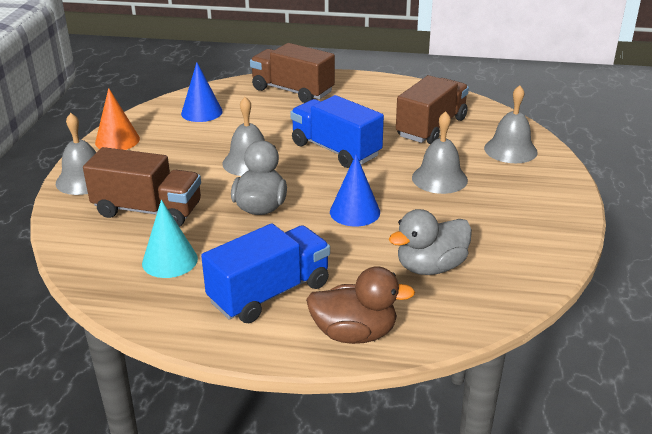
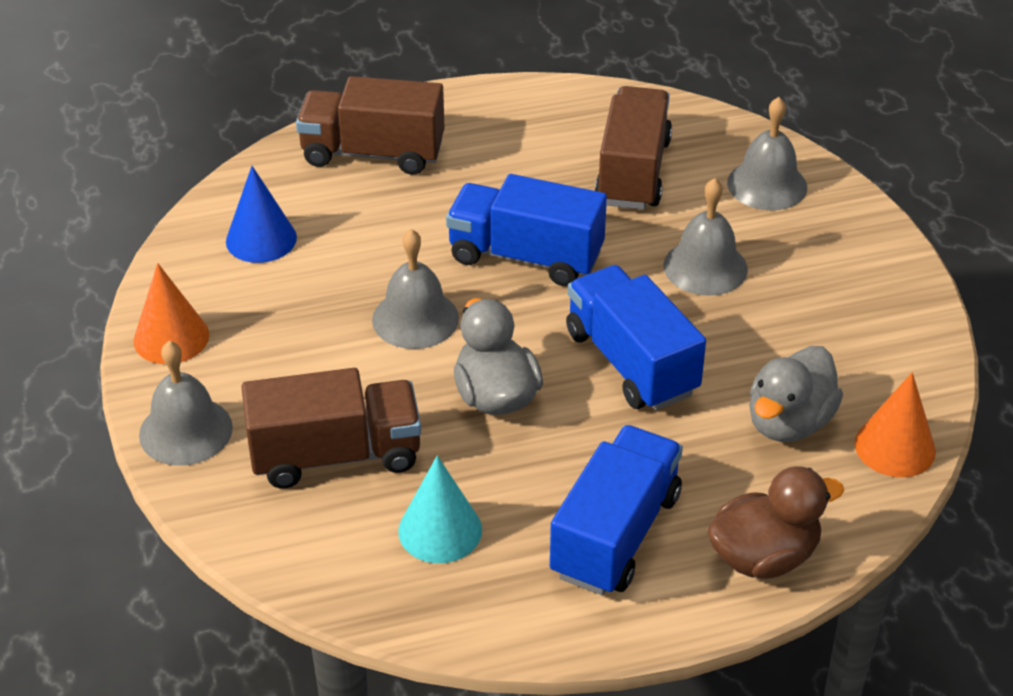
camera: 25 degrees left, 10 degrees up
blue cone [330,154,380,226] -> blue truck [566,265,706,410]
none -> orange cone [855,372,936,477]

